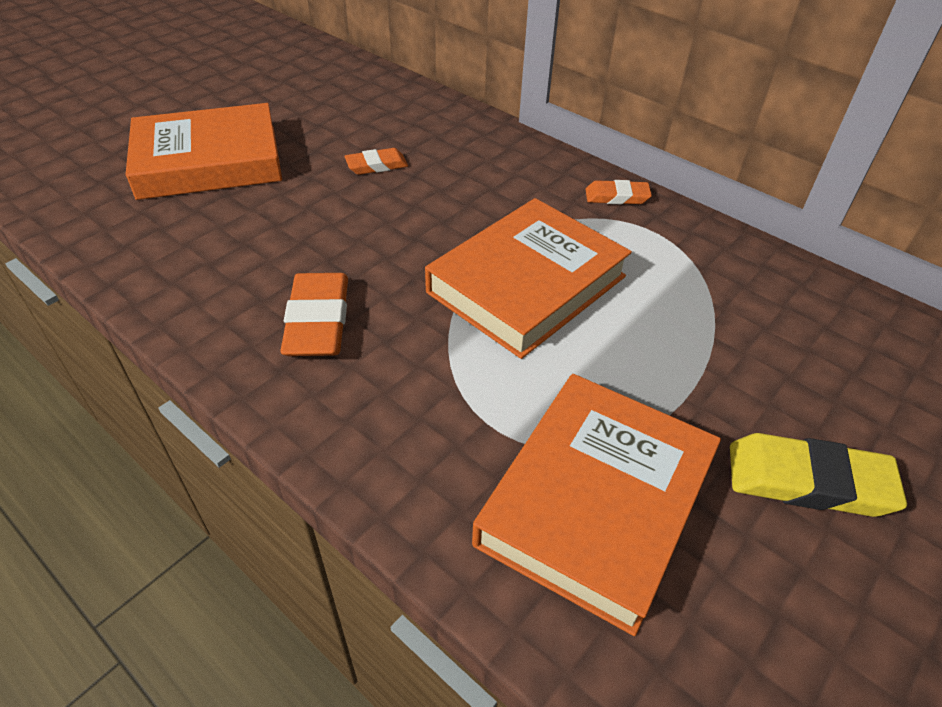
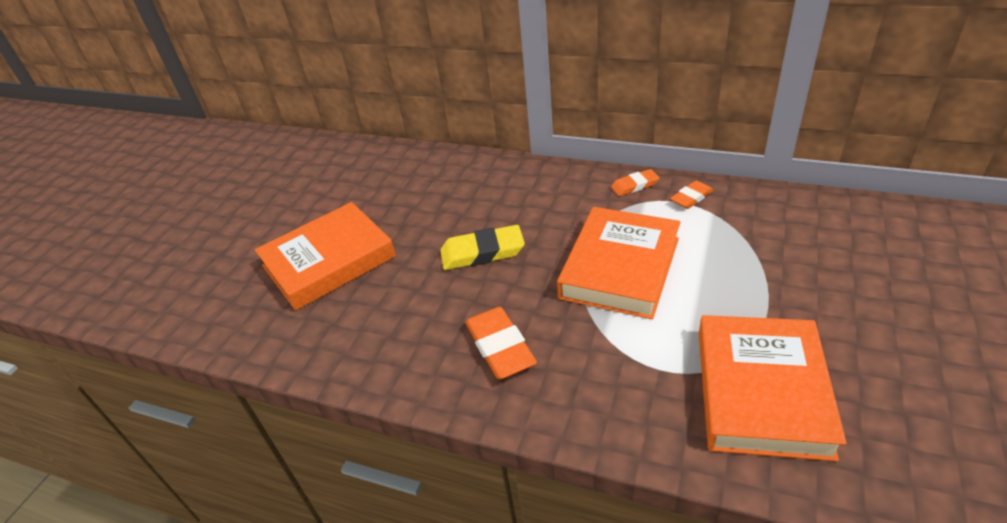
camera: 15 degrees left, 5 degrees down
orange eraser [345,148,408,175] -> orange eraser moved to [670,180,713,209]
yellow eraser [730,433,907,517] -> yellow eraser moved to [440,225,525,270]

